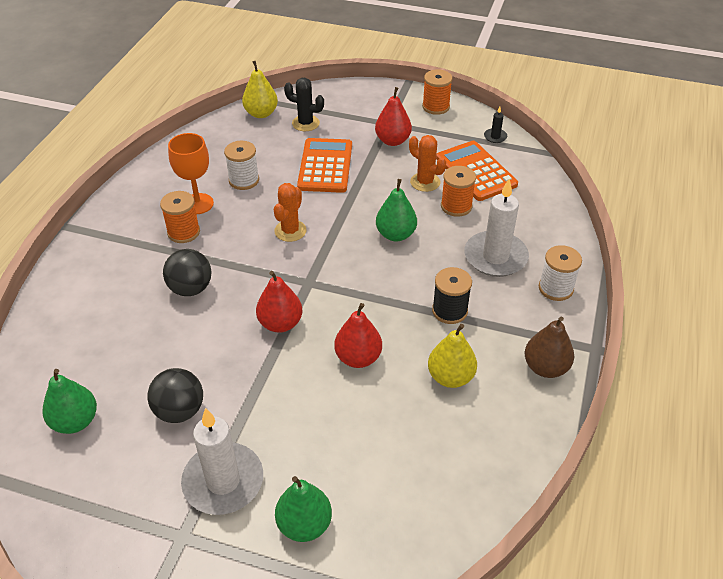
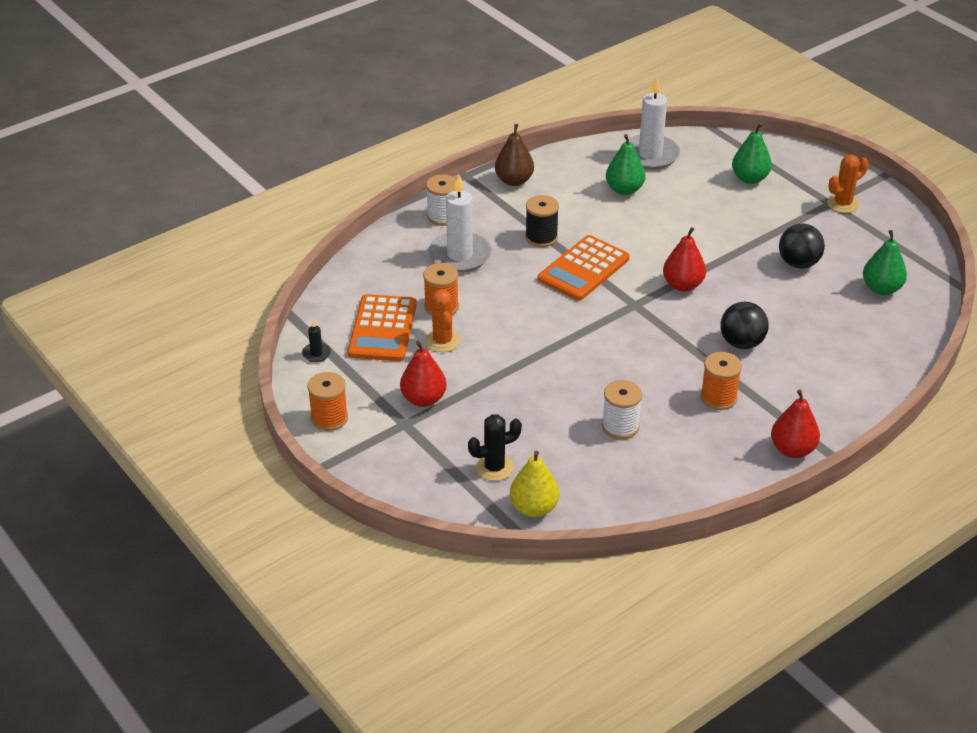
camera: 145 degrees left, 5 degrees down
orange goblet [168,133,214,214] -> none
white candle [181,408,263,515] -> white candle moved to [625,76,680,170]
orange cactus [274,183,307,242] -> orange cactus moved to [827,154,868,213]
black cactus [284,78,324,131] -> black cactus turned 75 degrees counterclockwise [468,414,522,481]
orange calculator [297,138,352,193] -> orange calculator moved to [538,235,630,301]
red pear [334,303,382,368] -> red pear moved to [771,390,820,458]
green pear [376,179,417,241] -> green pear moved to [606,134,646,195]
yellow pear [428,324,477,388] -> none

